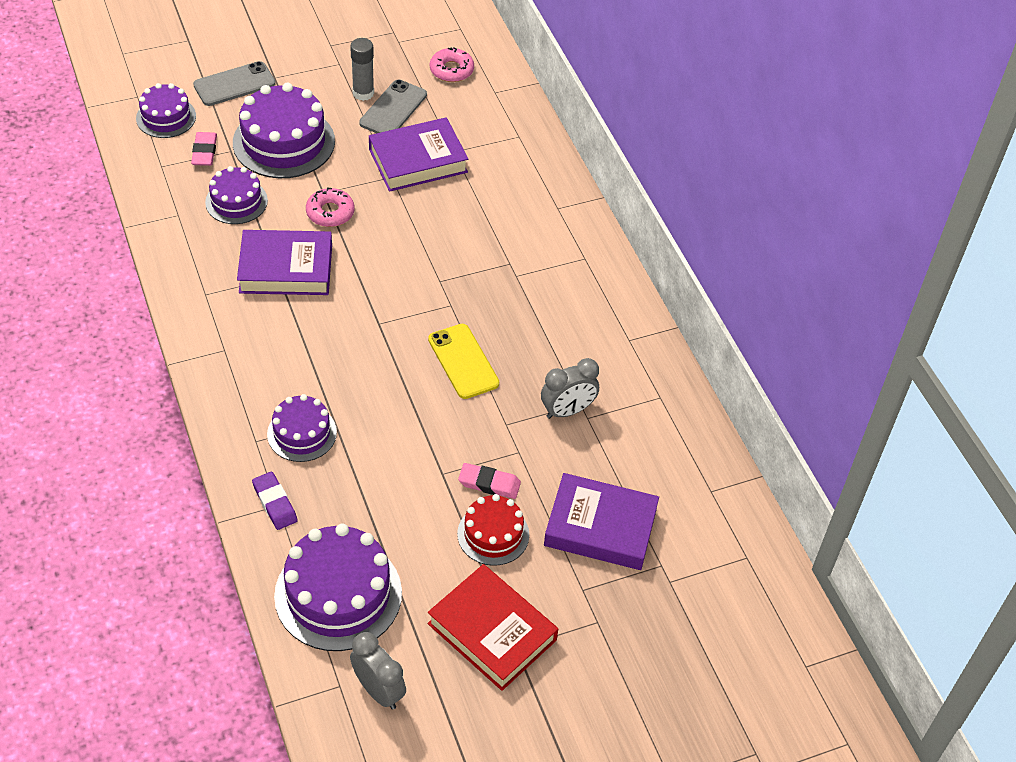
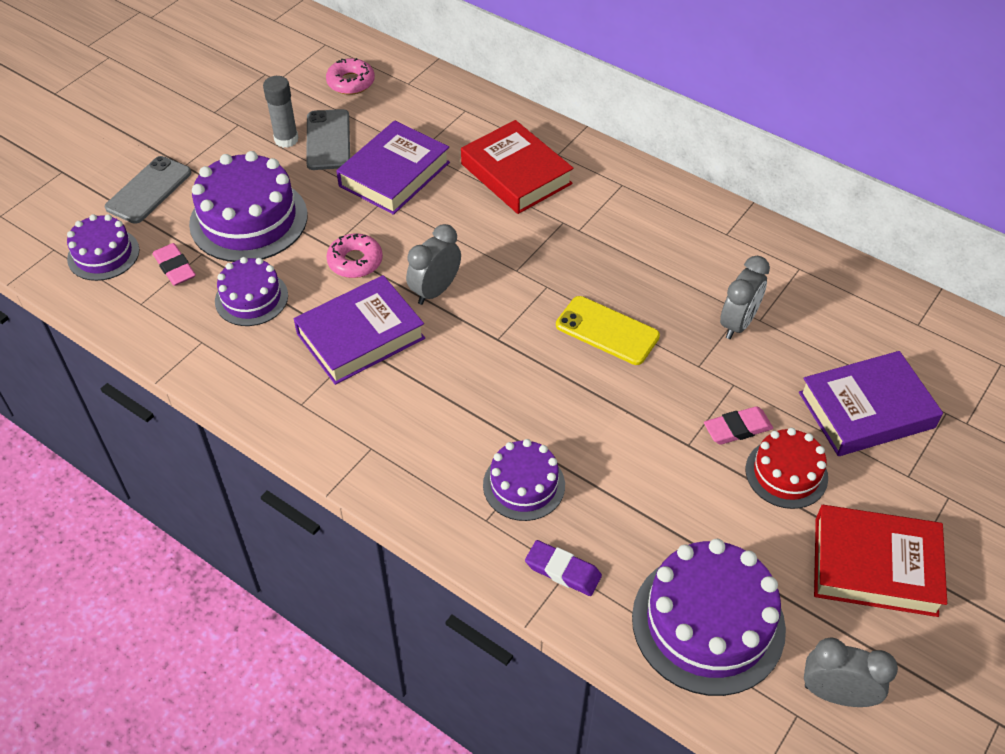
camera: 30 degrees left, 0 degrees up
none -> grey clock [406,224,461,305]
none -> red book [461,120,574,214]

